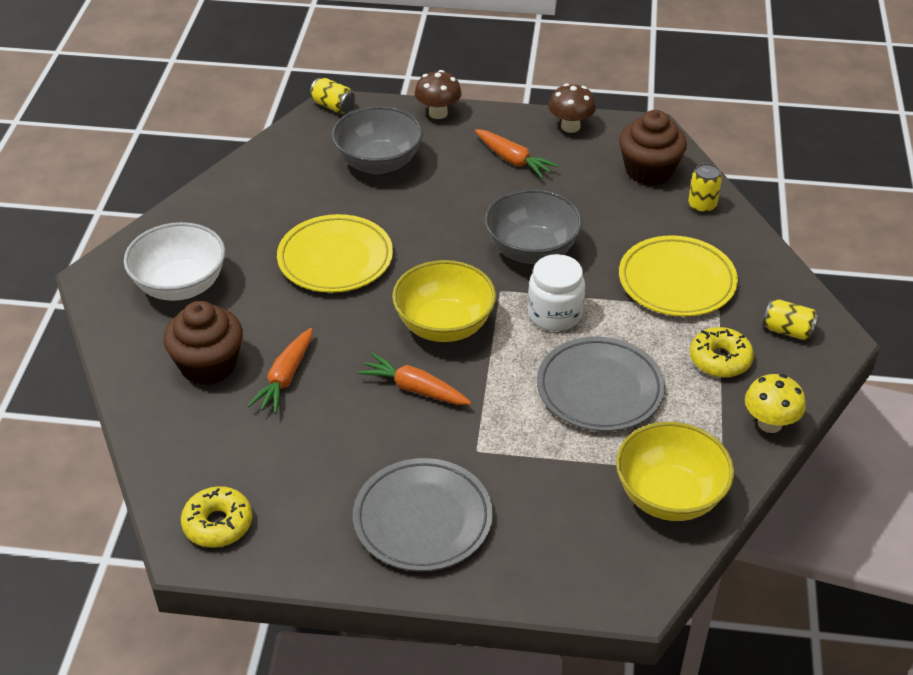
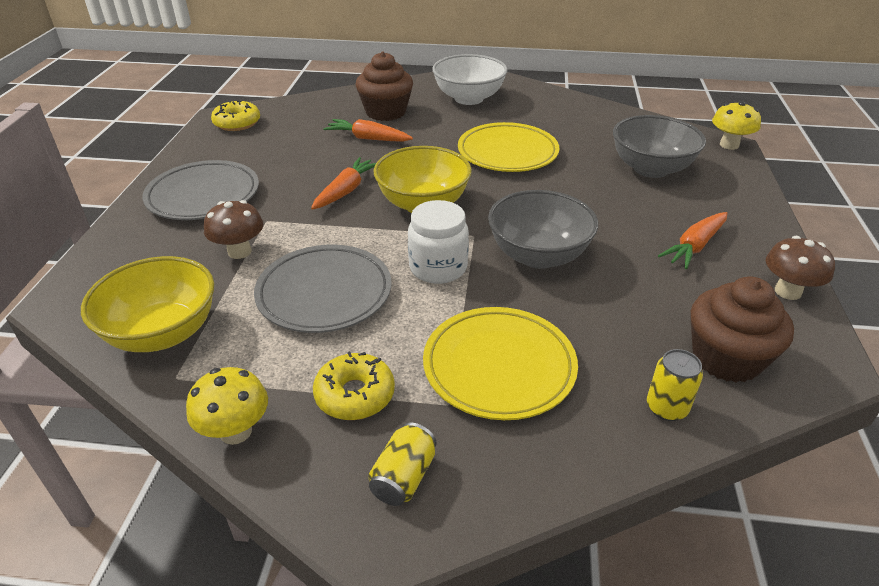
camera: 90 degrees right, 5 degrees down
yellow can [310,78,355,114] -> yellow mushroom [712,101,761,150]
brown mushroom [415,70,462,119] -> brown mushroom moved to [204,200,263,259]

